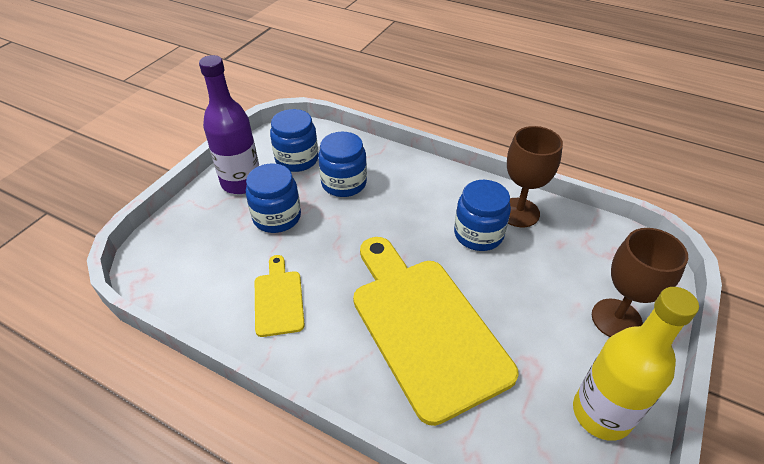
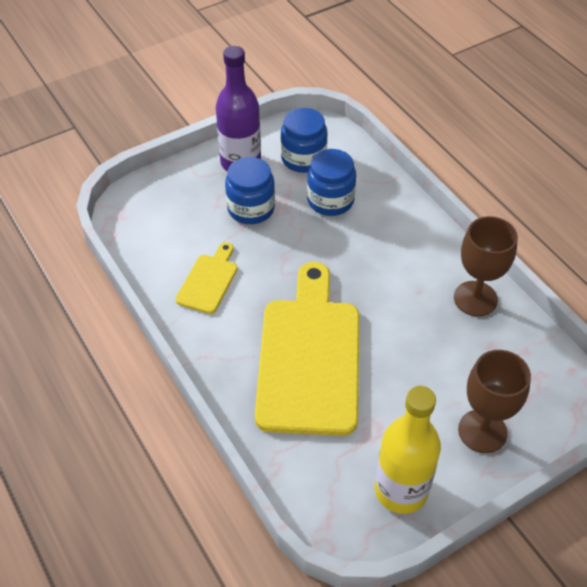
camera: 30 degrees right, 5 degrees up
blue jar [454,180,511,251] -> none

